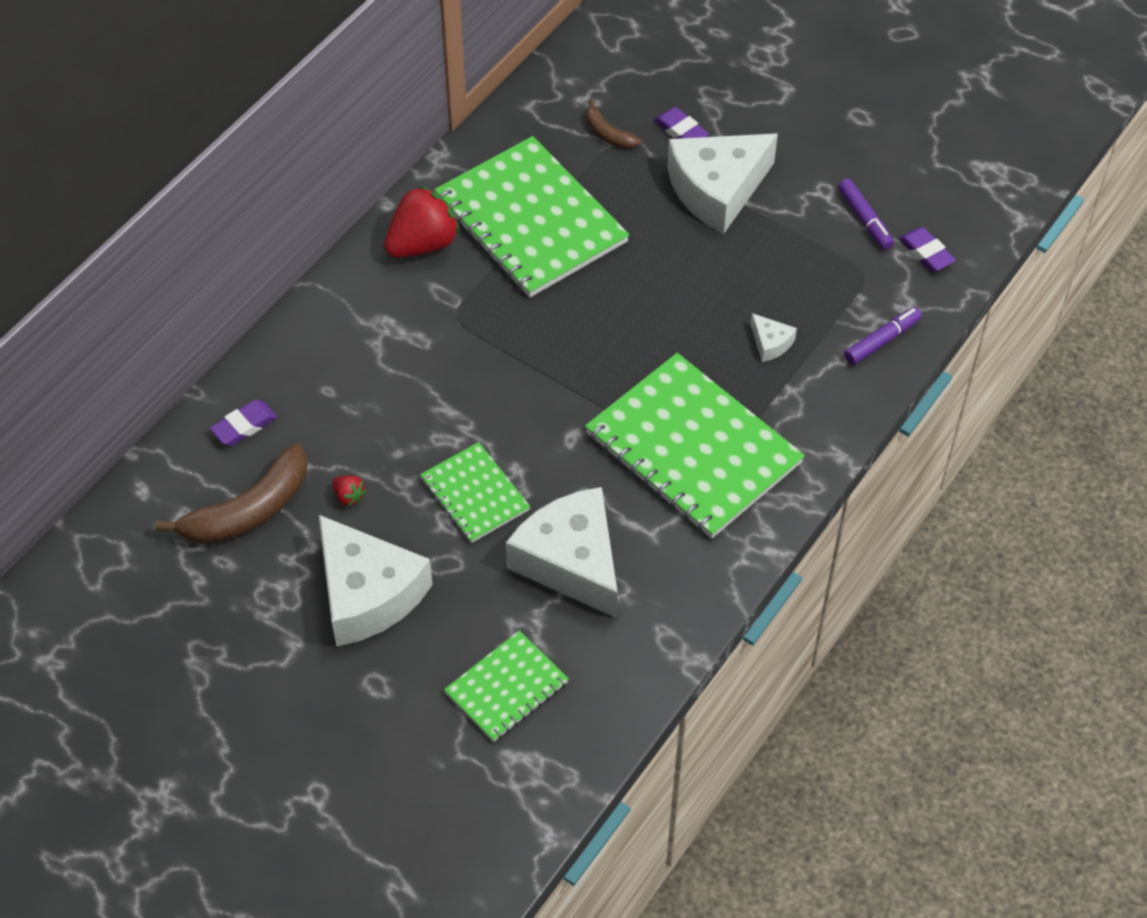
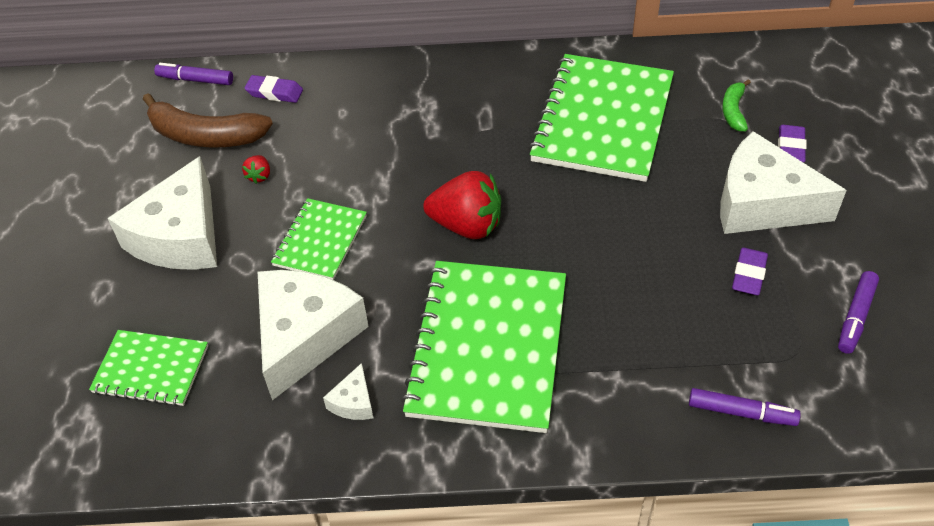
camera: 55 degrees right, 5 degrees down
red strawberry [384,185,460,258] -> red strawberry moved to [423,171,501,239]
brown banana [586,99,641,149] -> green banana [722,79,751,131]
white cheese [751,313,797,362] -> white cheese moved to [323,363,373,420]
purple eraser [899,227,956,272] -> purple eraser moved to [732,248,768,295]
none -> purple marker [154,63,233,85]

